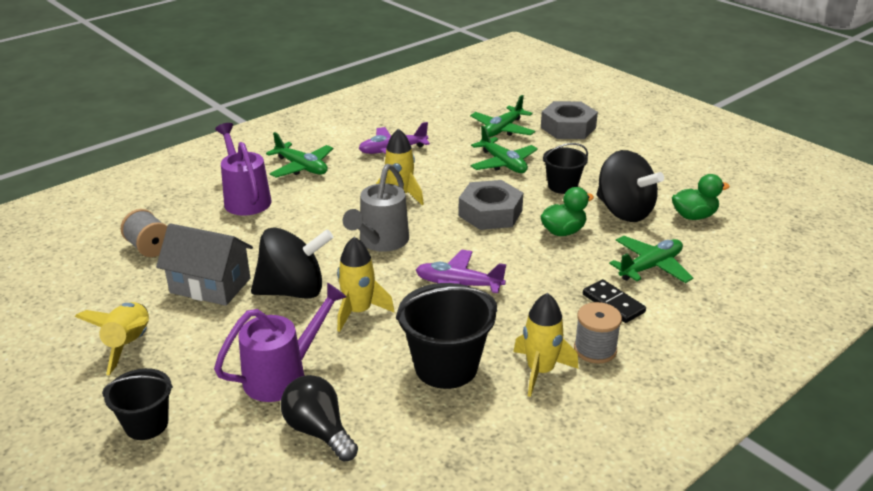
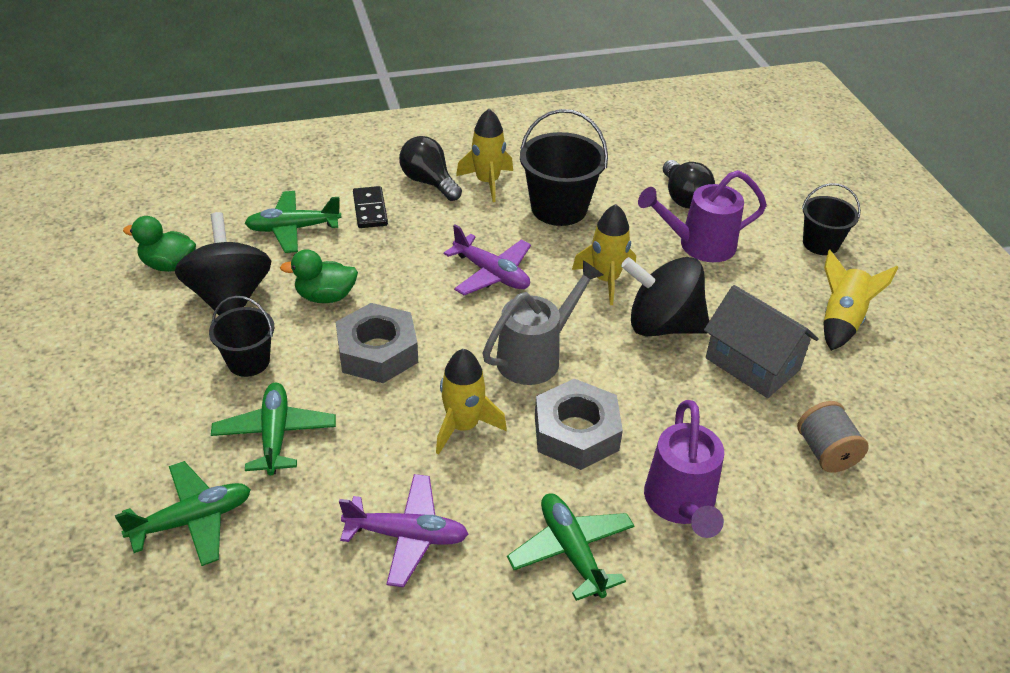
camera: 155 degrees left, 10 degrees up
grey nut [541,101,598,139] -> grey nut moved to [535,379,623,470]
grey spool [574,302,622,364] -> black light bulb [399,136,462,201]

